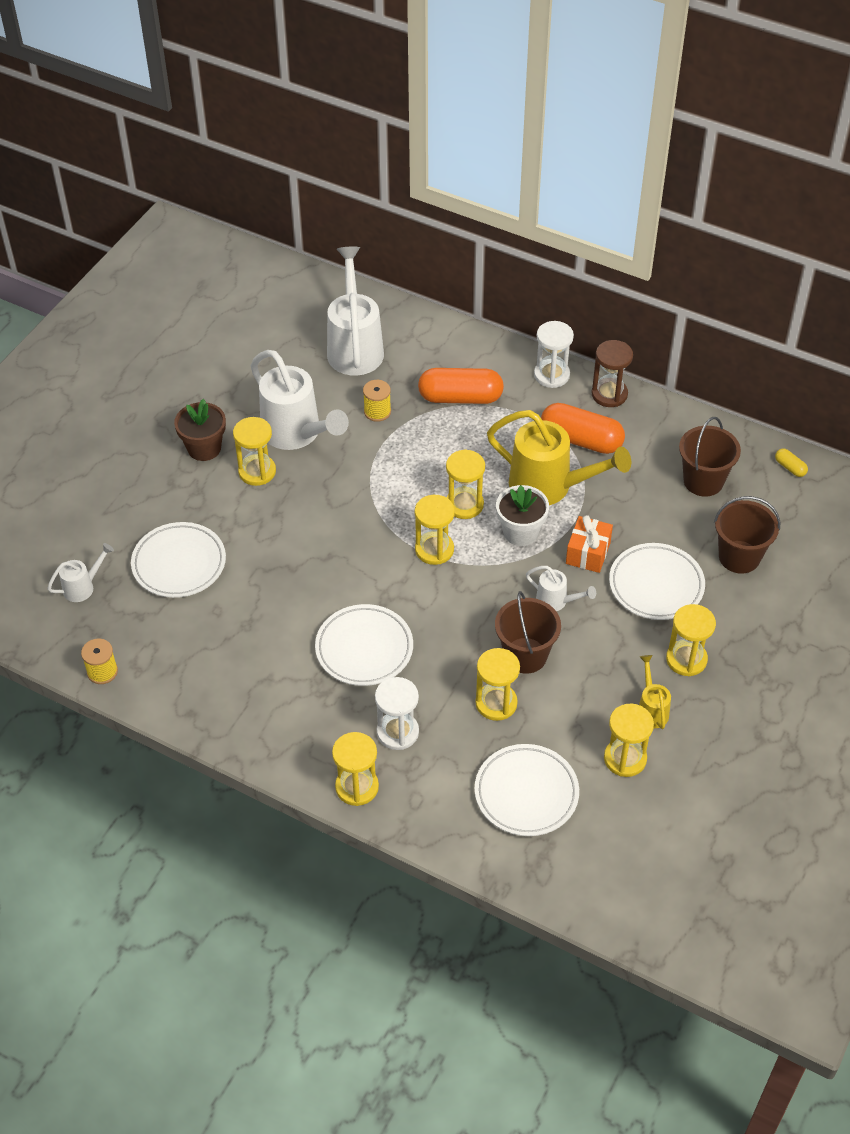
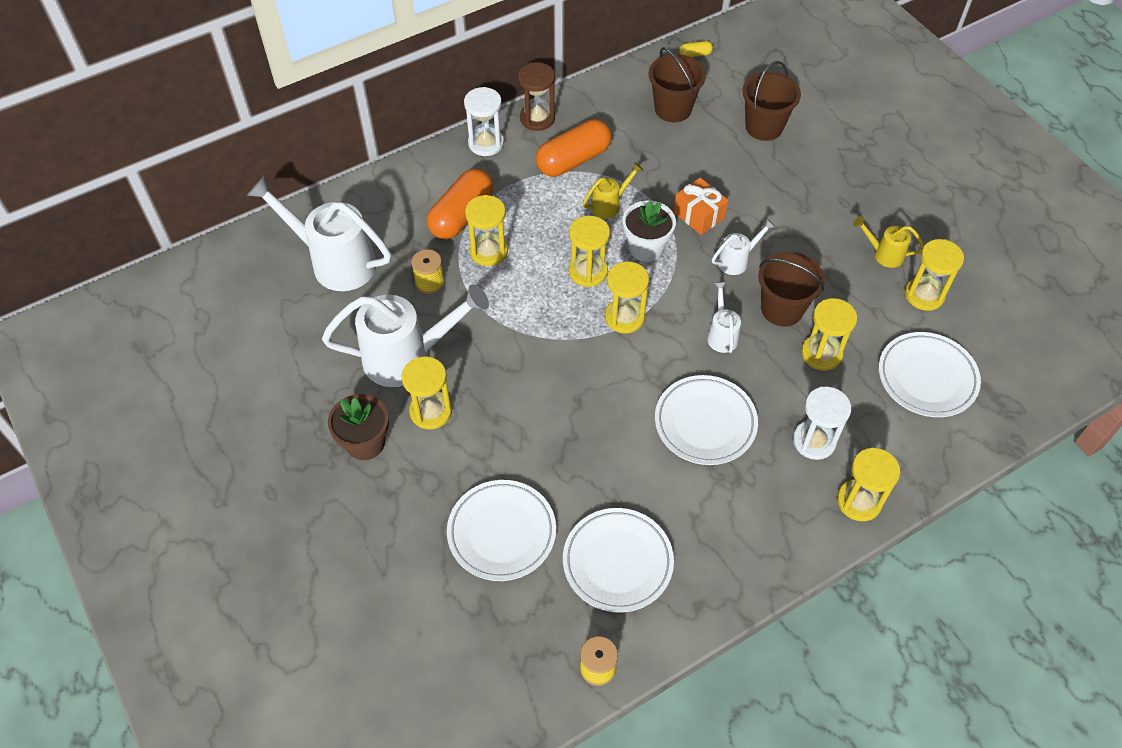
camera: 60 degrees left, 5 degrees up
white watering can [47,543,114,602] -> white watering can moved to [707,282,741,353]
yellow watering can [487,410,631,505] -> yellow watering can [583,162,643,219], size x0.48
white plate [609,543,705,620] -> white plate moved to [563,508,674,612]
yellow hourglass [666,604,716,676] -> yellow hourglass moved to [465,195,508,266]

